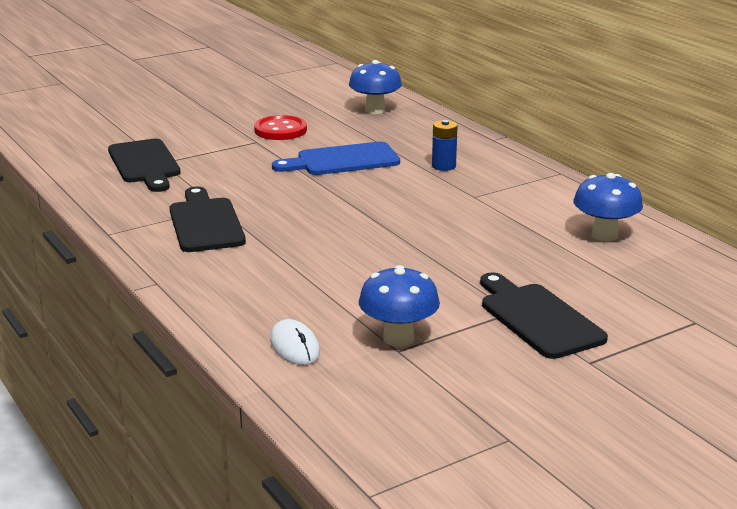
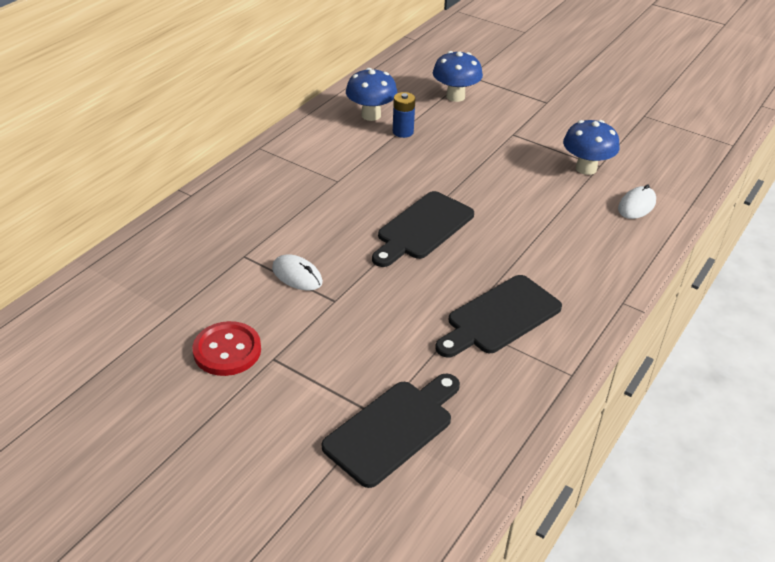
camera: 115 degrees left, 15 degrees up
blue cutting board [272,142,400,175] -> white mouse [272,254,323,290]
blue mushroom [349,60,402,114] -> blue mushroom moved to [433,51,483,102]
blue battery [432,120,458,171] -> blue battery moved to [393,92,416,138]
black cutting board [480,272,608,359] -> black cutting board moved to [372,191,474,267]

